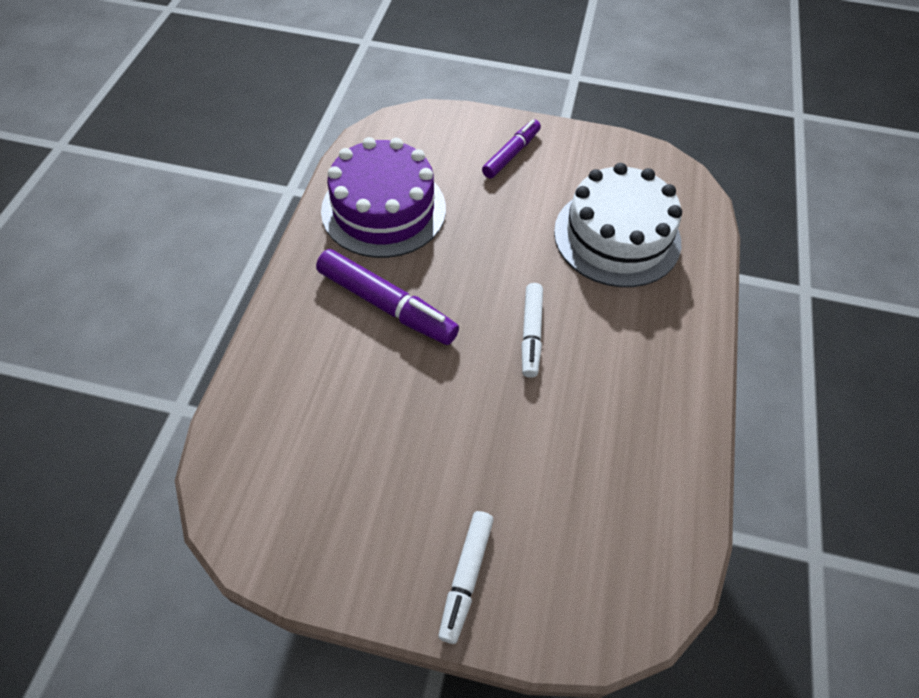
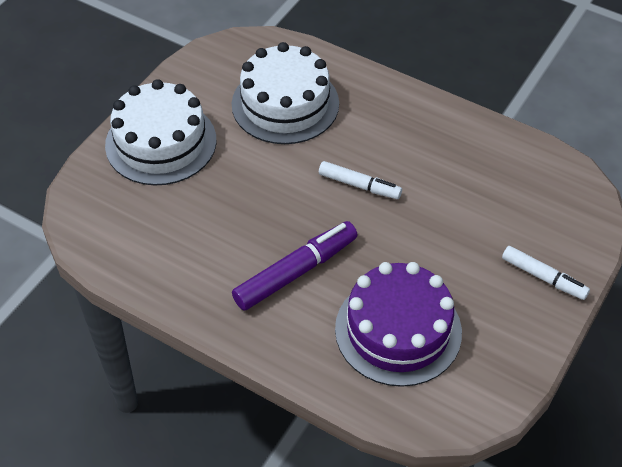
camera: 70 degrees left, 5 degrees down
purple cake [321,137,446,258] -> purple cake moved to [335,262,462,387]
purple marker [482,119,541,178] -> white cake [105,79,216,185]

